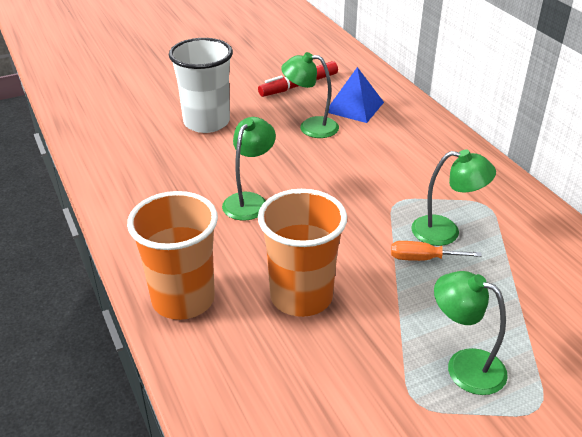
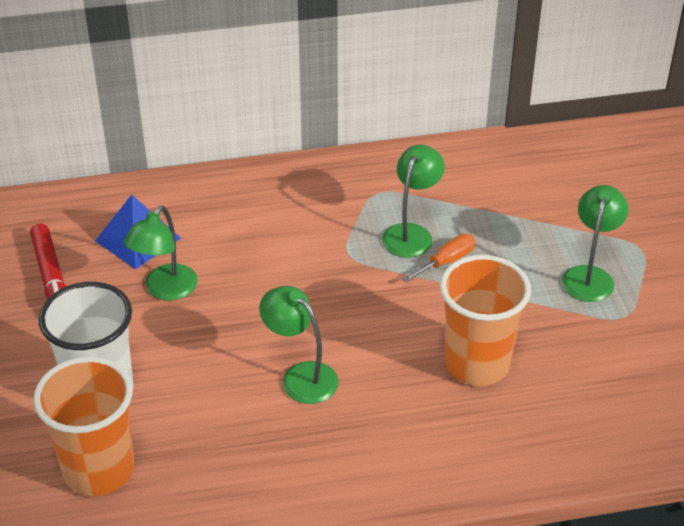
camera: 75 degrees left, 5 degrees up
orange cup [127,191,218,320] -> orange cup moved to [33,356,134,496]
orange screwdriver [391,241,482,261] -> orange screwdriver turned 150 degrees counterclockwise [402,234,476,283]
green lamp [434,271,508,395] -> green lamp turned 150 degrees clockwise [562,185,629,302]

